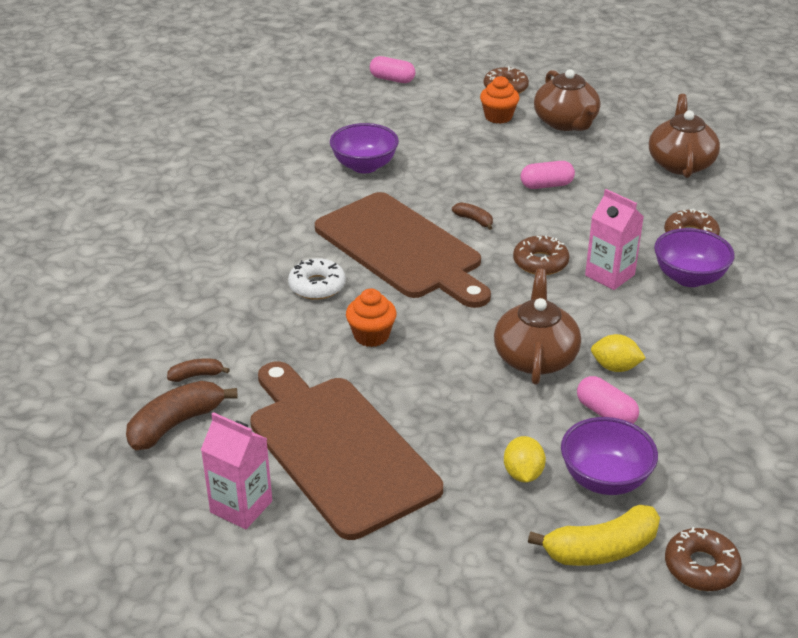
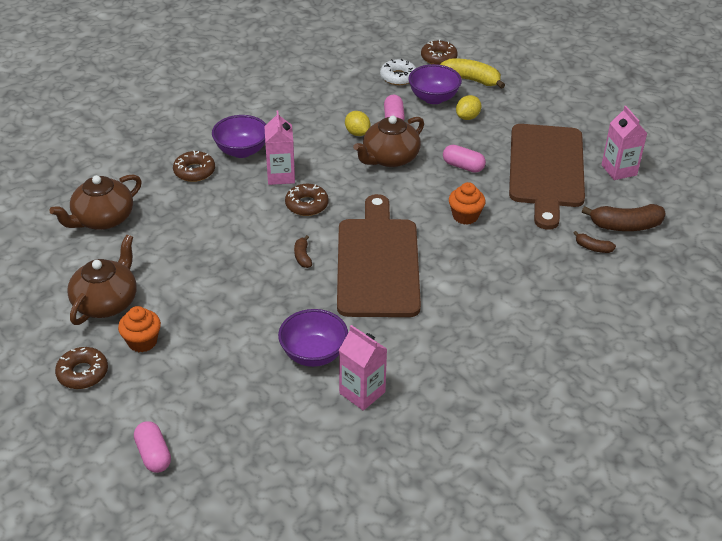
camera: 140 degrees left, 5 degrees up
white donut [288,258,346,300] -> white donut moved to [380,59,416,85]
pink capsule [521,161,575,189] -> pink capsule moved to [443,145,486,173]
none -> pink carton [339,325,387,411]

